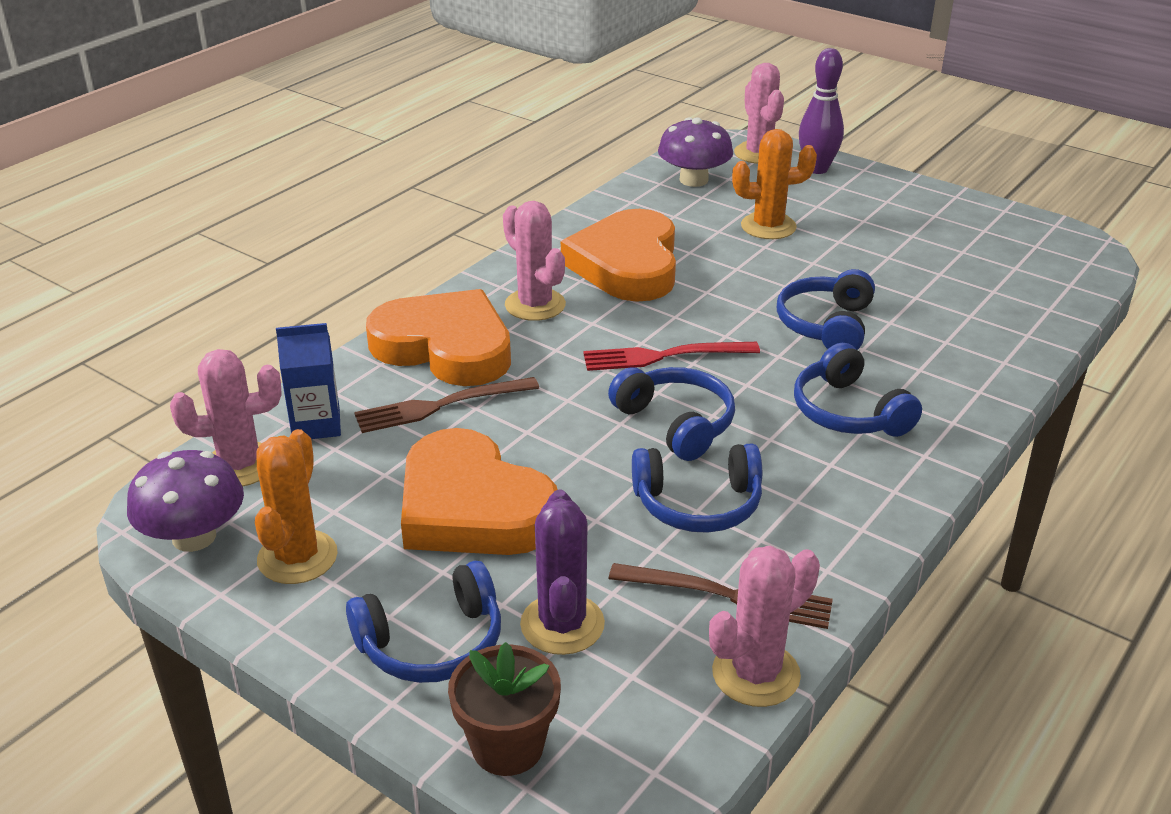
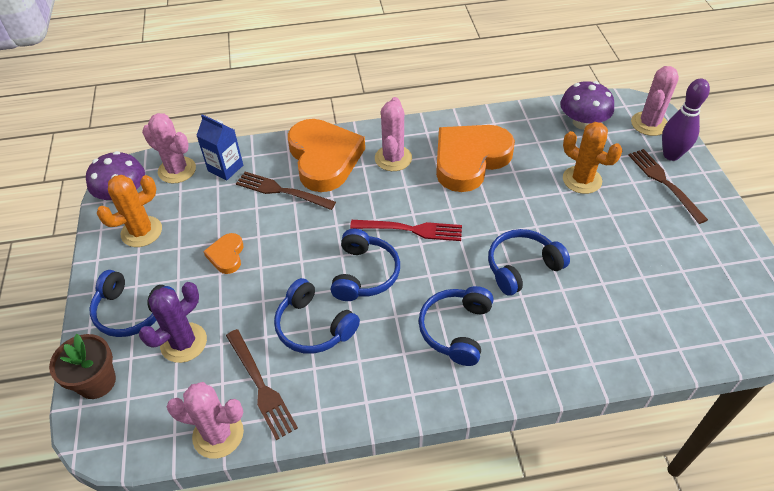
camera: 45 degrees right, 15 degrees up
orange heart [401,428,558,555] -> orange heart [203,233,244,274], size x0.45
red fork [583,342,760,371] -> red fork turned 150 degrees clockwise [350,220,462,241]
none -> brown fork [628,149,708,224]

